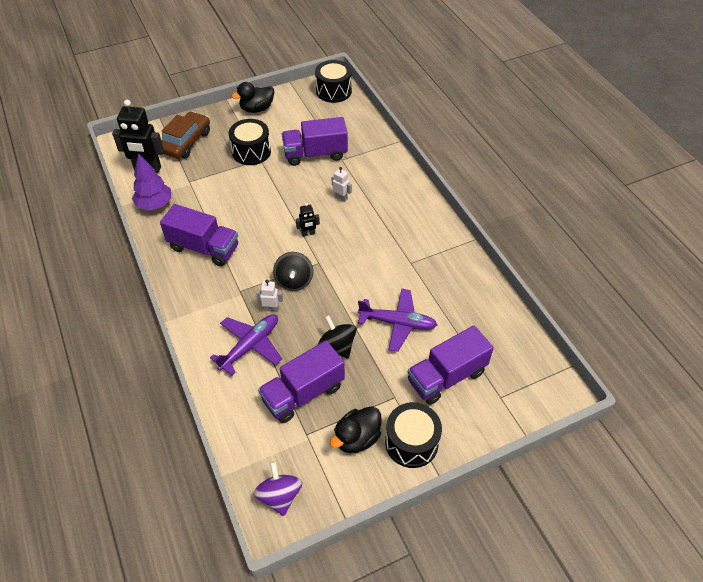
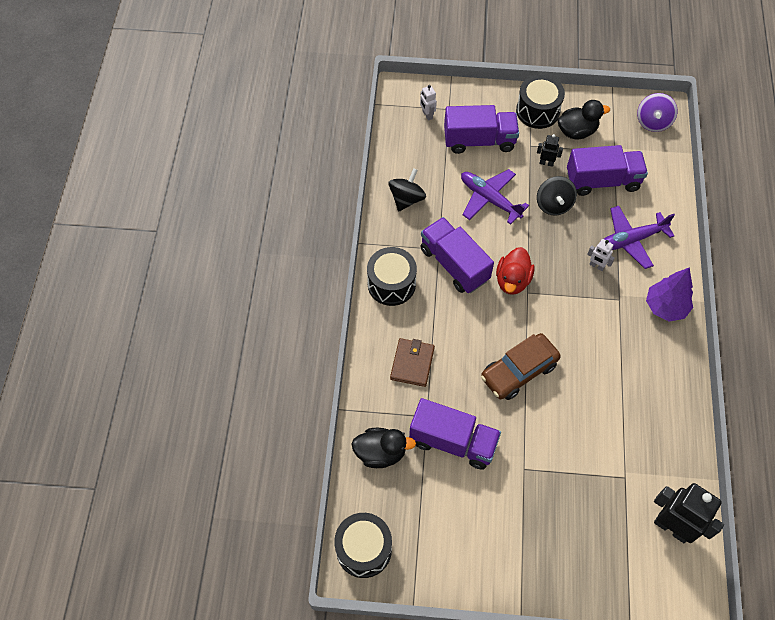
camera: 150 degrees left, 10 degrees up
purple tree [132,153,171,210] -> purple tree moved to [646,267,693,321]
purple truck [160,204,238,266] -> purple truck moved to [421,217,494,293]
brown car [161,111,210,159] -> brown car moved to [481,333,561,400]
black drum [229,119,271,165] -> black drum moved to [367,247,417,306]
black duck [232,82,274,113] -> black duck moved to [352,428,416,468]
black spinning top [273,252,313,291] -> black spinning top moved to [389,168,426,211]
black robot [296,203,320,237] -> black robot moved to [537,134,563,167]
white robot [332,167,352,202] -> white robot moved to [420,85,437,121]
none -> brown wallet [390,338,435,387]
none -> red duck [496,247,534,295]

